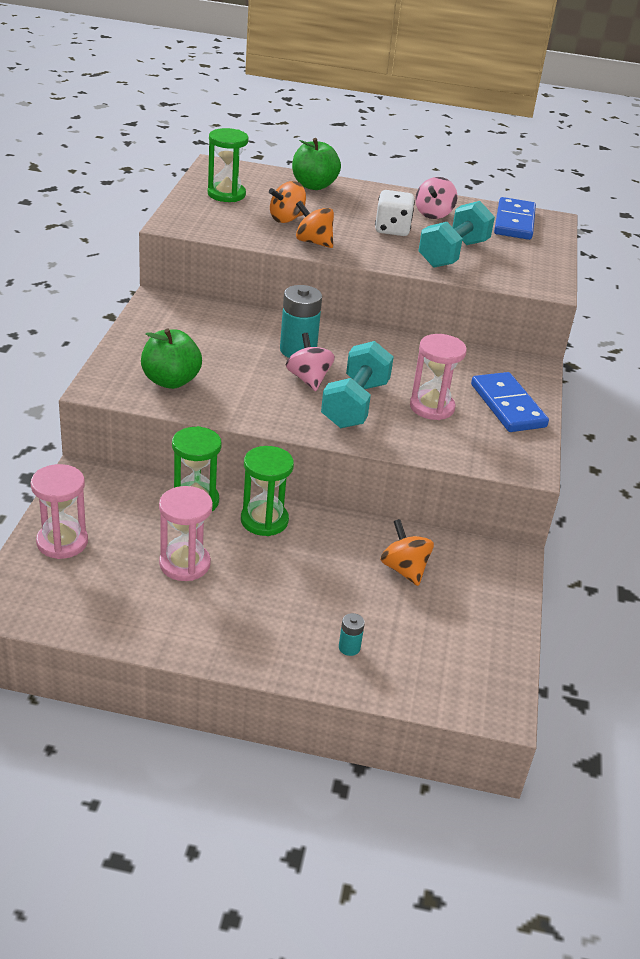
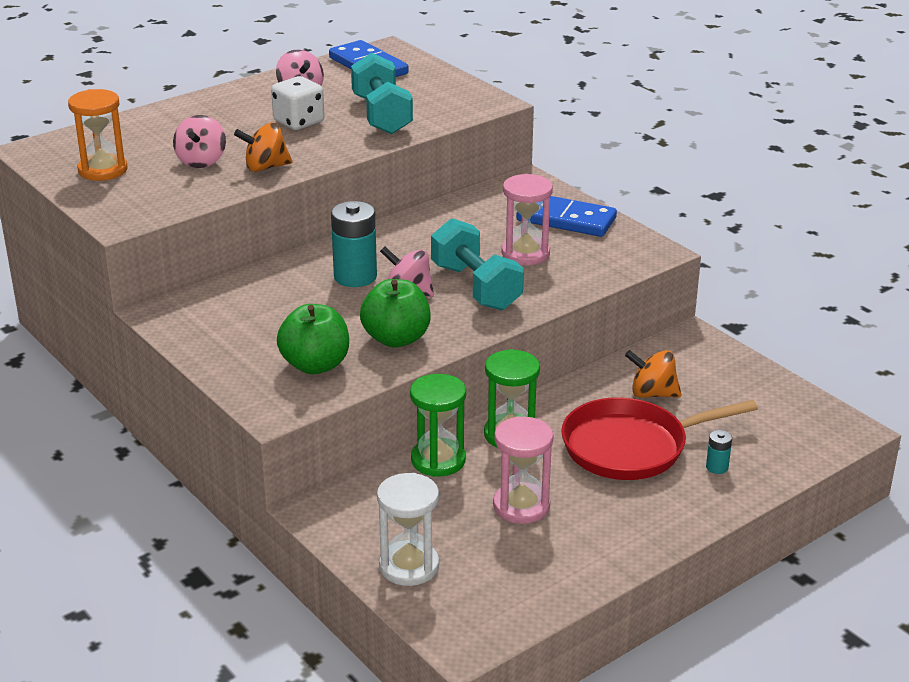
camera: 45 degrees left, 5 degrees down
pink hourglass [31,464,88,559] -> white hourglass [377,473,439,586]
green hourglass [207,128,249,202] -> orange hourglass [68,89,128,181]
orange spinning top [269,181,306,223] -> pink spinning top [173,115,226,168]
green apple [292,138,341,190] -> green apple moved to [360,279,431,348]
none -> red pan [561,397,758,480]

